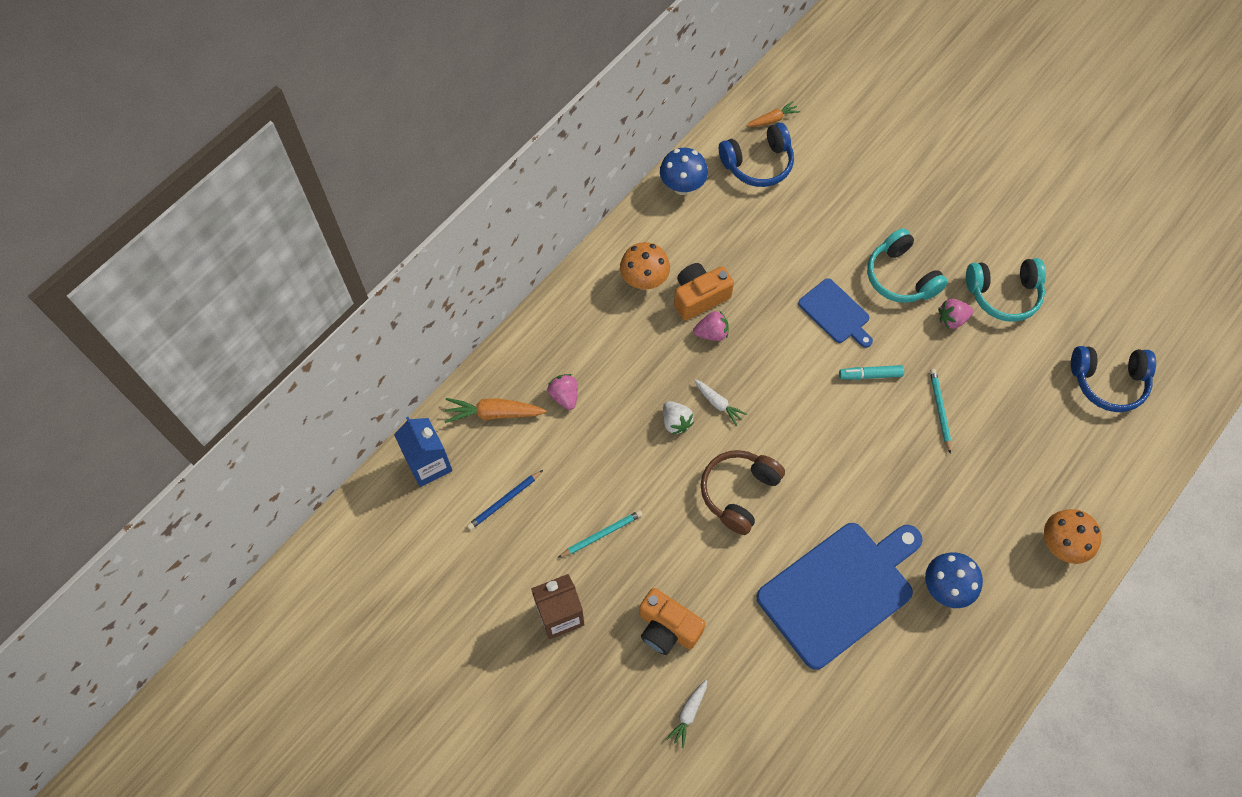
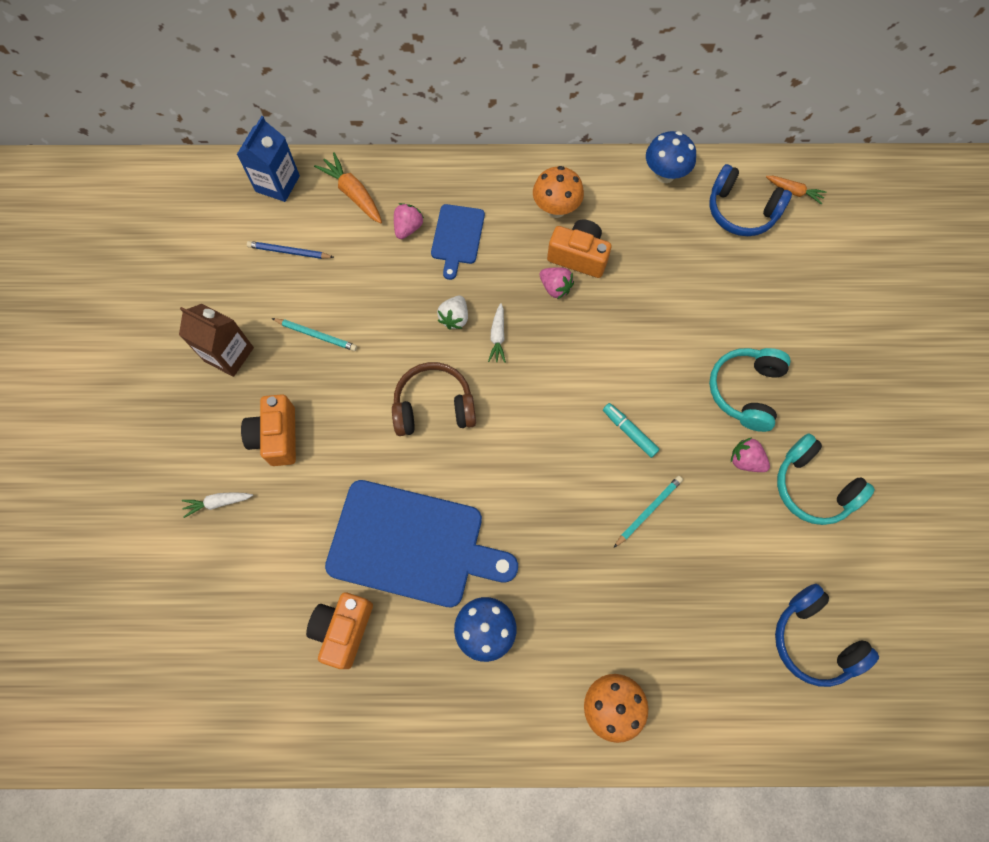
camera: 50 degrees right, 5 degrees up
blue cutting board [798,278,873,348] -> blue cutting board moved to [431,204,485,280]
none -> orange camera [306,592,373,669]

